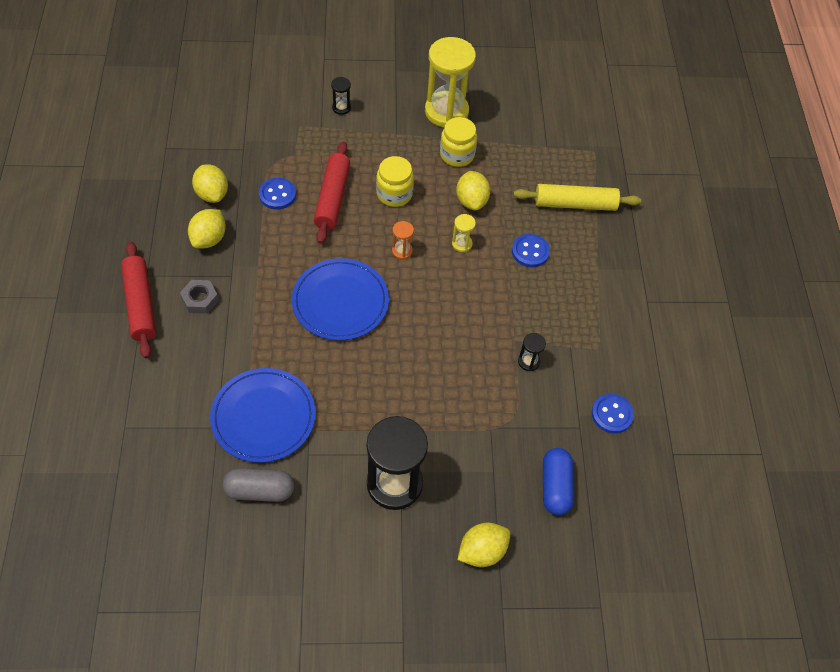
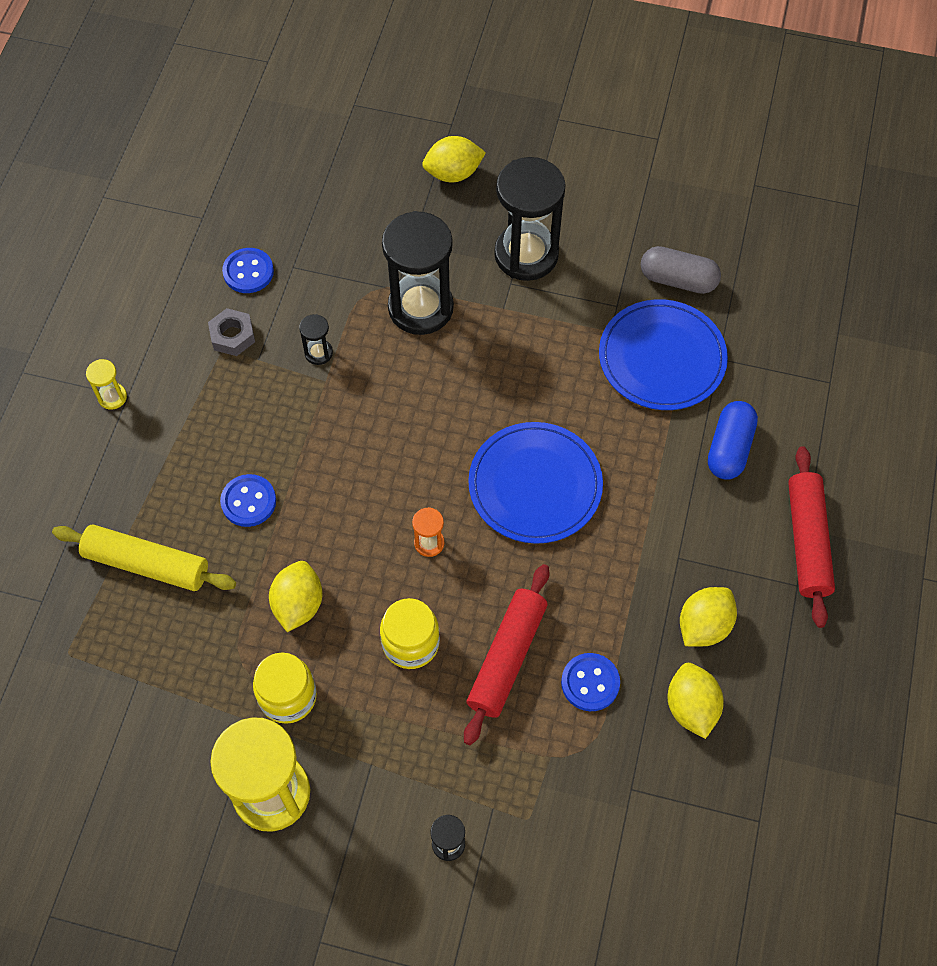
camera: 160 degrees left, 5 degrees up
grey nut [180,280,219,314] -> grey nut moved to [208,308,255,356]
yellow hourglass [452,214,476,252] -> yellow hourglass moved to [86,359,127,410]
blue capsule [543,448,574,515] -> blue capsule moved to [708,401,758,480]
none -> black hourglass [382,211,454,335]

